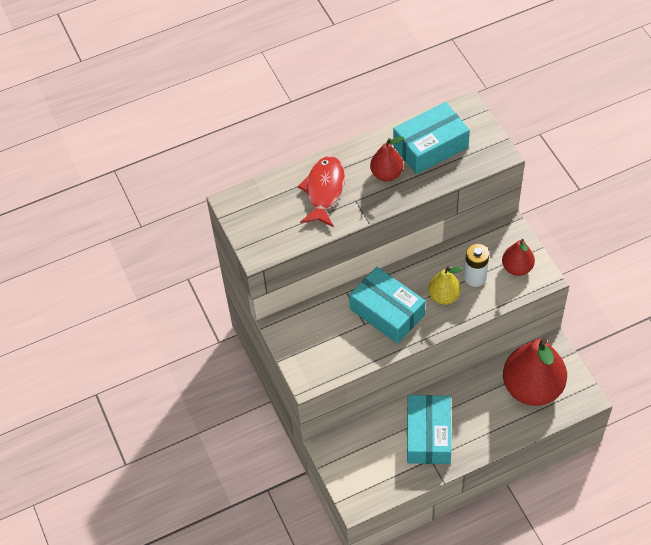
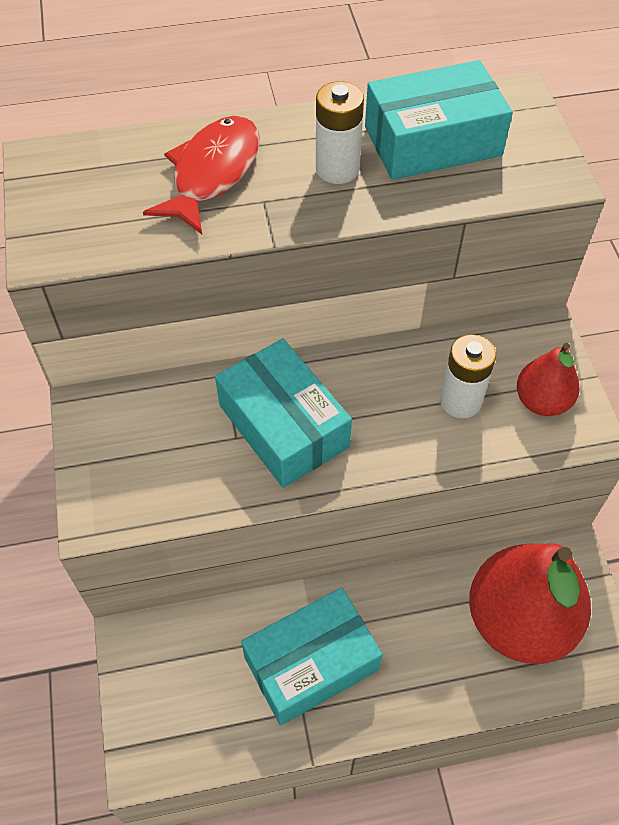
camera: 10 degrees right, 0 degrees up
red pear [370,136,404,181] -> white battery [316,82,364,184]
turquoise box [407,395,451,464] -> turquoise box turned 45 degrees clockwise [241,587,383,726]
yellow pear [428,266,463,305] -> none

